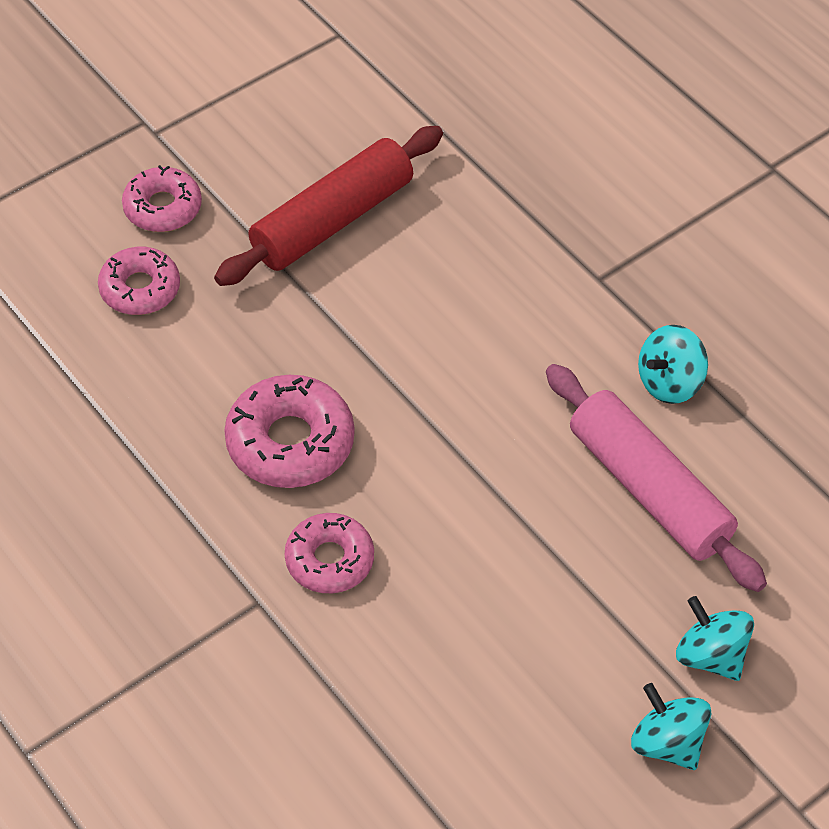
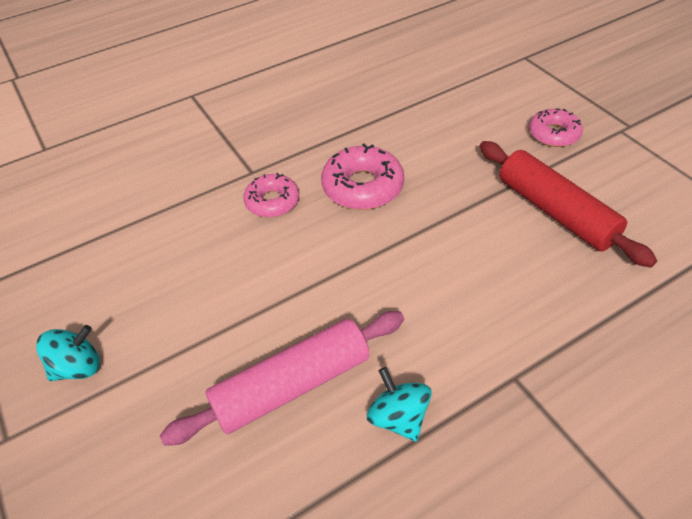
camera: 100 degrees right, 5 degrees down
pink donut [98,247,180,315] -> none
turquoise spinning top [676,596,754,681] -> none

